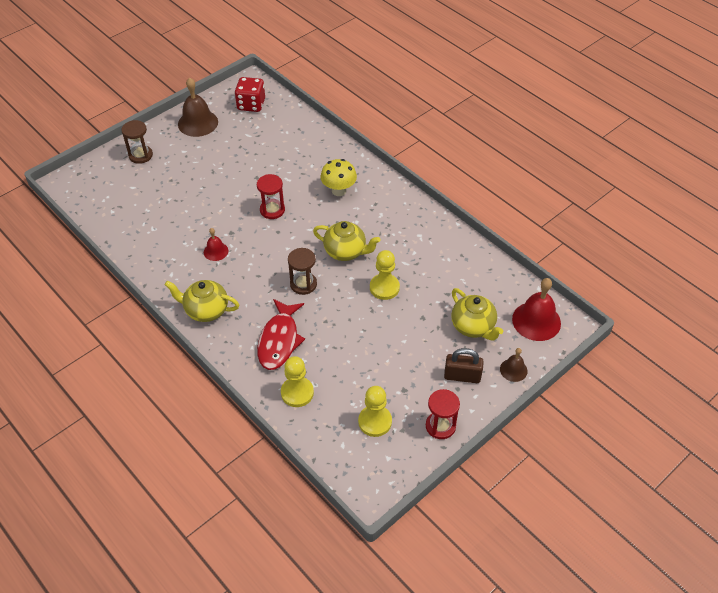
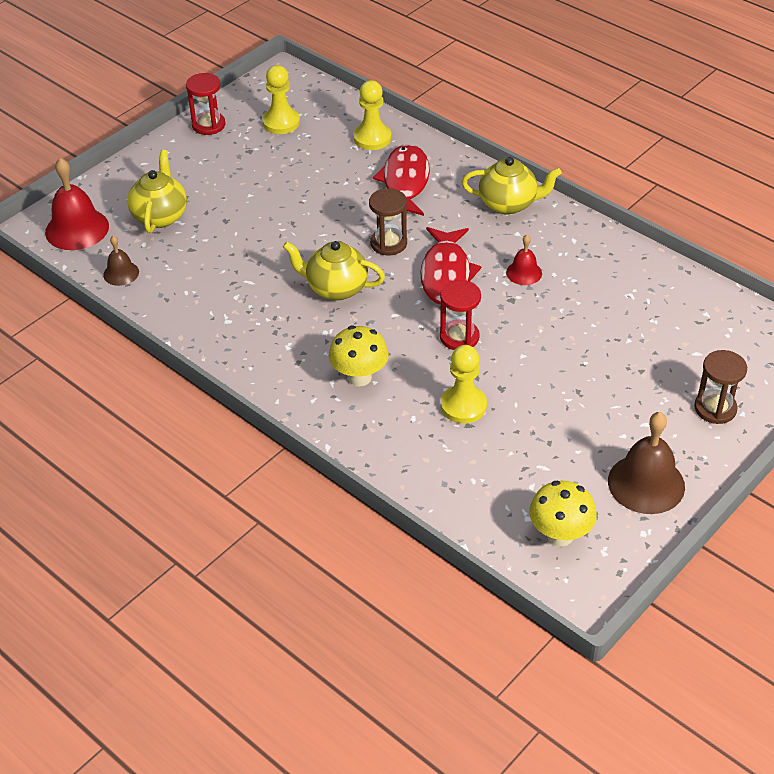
camera: 175 degrees right, 5 degrees down
red dice [235,77,265,112] -> yellow mushroom [529,481,597,547]
yellow pawn [370,250,400,300] -> yellow pawn moved to [441,345,487,423]
brown padlock [444,348,484,383] -> none
yellow teapot [451,288,503,341] -> yellow teapot turned 45 degrees clockwise [127,150,187,233]
brown bell [500,348,528,382] -> brown bell moved to [103,235,139,286]
none -> red fish [420,227,481,305]

